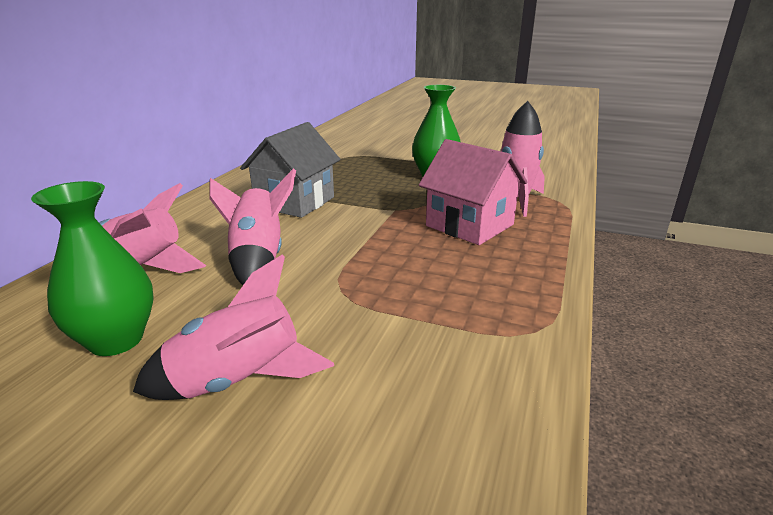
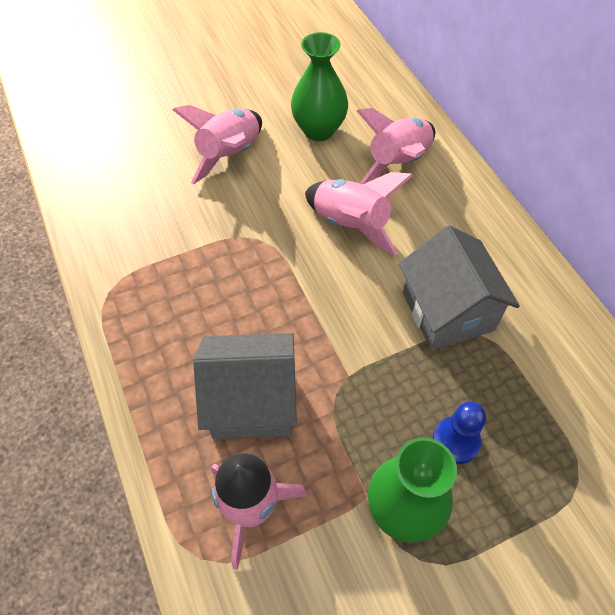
camera: 135 degrees right, 30 degrees up
pink house [419,139,527,245] -> grey house [193,333,297,439]
none -> blue pawn [433,402,486,464]

